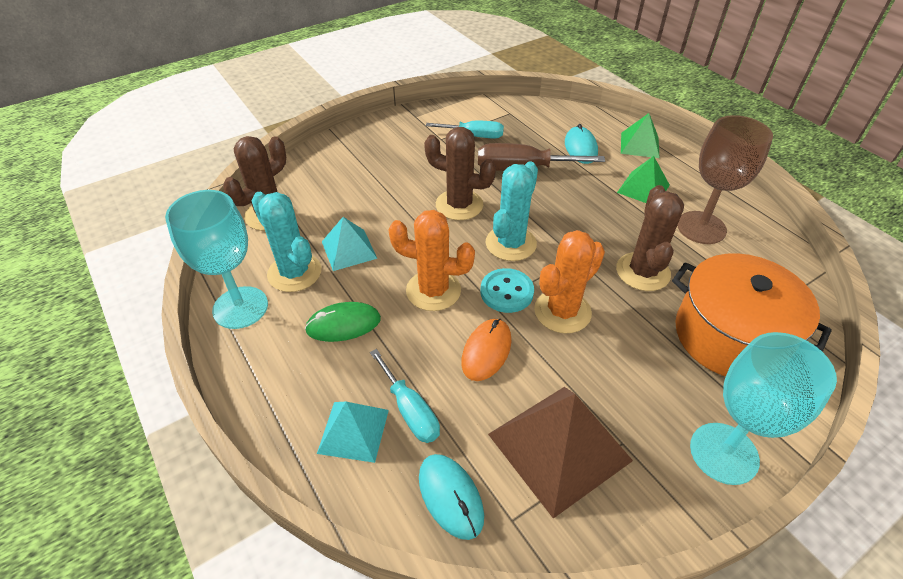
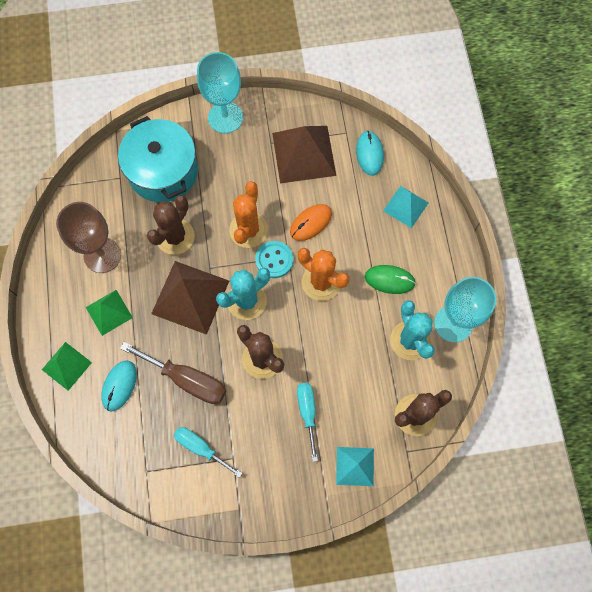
camera: 155 degrees left, 25 degrees up
turquoise pyramid [322,217,377,271] -> turquoise pyramid moved to [336,447,374,486]
turquoise screwdriver [370,349,440,443] -> turquoise screwdriver moved to [297,383,318,462]
orange cactus [534,230,605,333] -> orange cactus turned 60 degrees counterclockwise [229,181,268,248]
orange pot [672,253,832,376] -> turquoise pot [118,116,198,202]
none -> brown pyramid [151,261,229,335]

